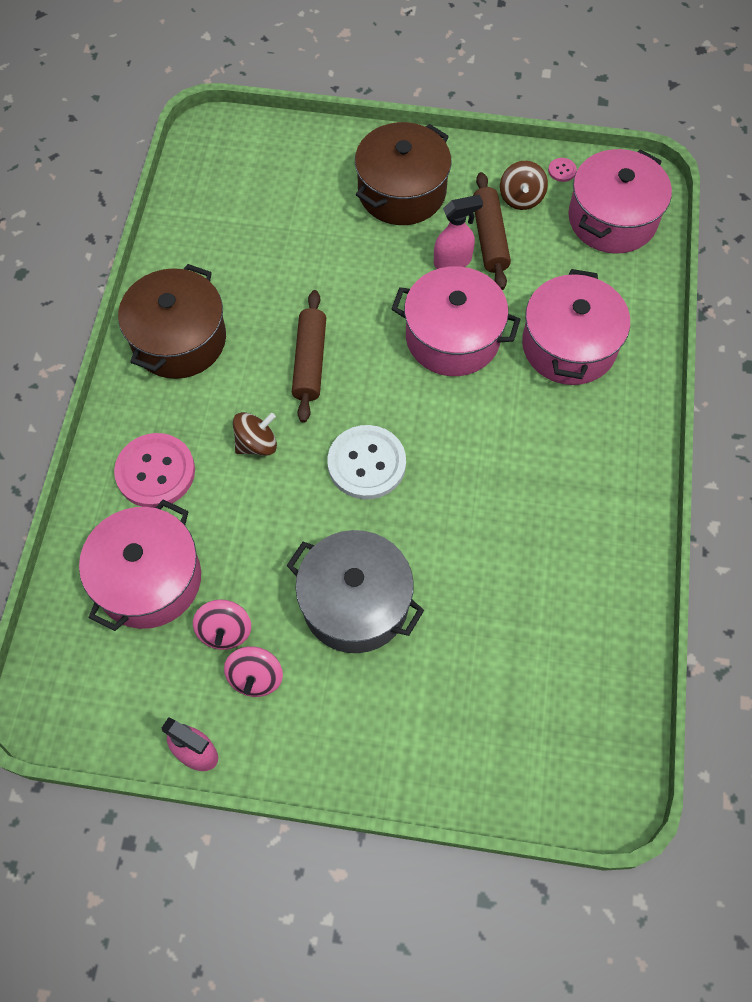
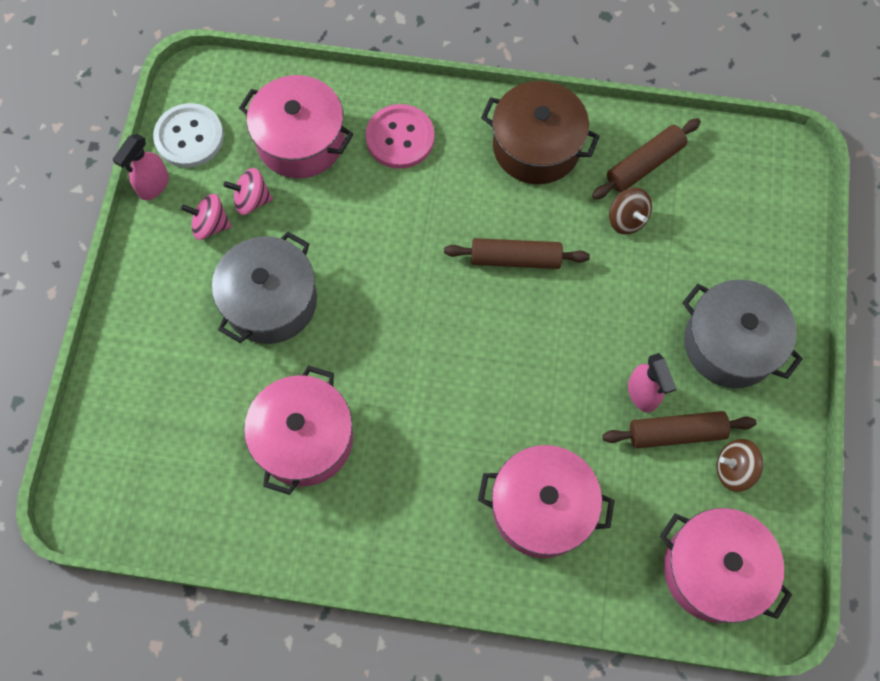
camera: 90 degrees right, 5 degrees up
brown spinning top [233,412,277,456] -> brown spinning top moved to [609,188,652,234]
white button [328,425,406,499] -> white button moved to [153,103,224,168]
brown pot [355,122,451,225] -> grey pot [682,280,803,388]
pink pot [392,266,520,376] -> pink pot moved to [244,366,353,495]
pink button [548,158,577,182] -> none
none -> brown rolling pin [592,118,701,199]

